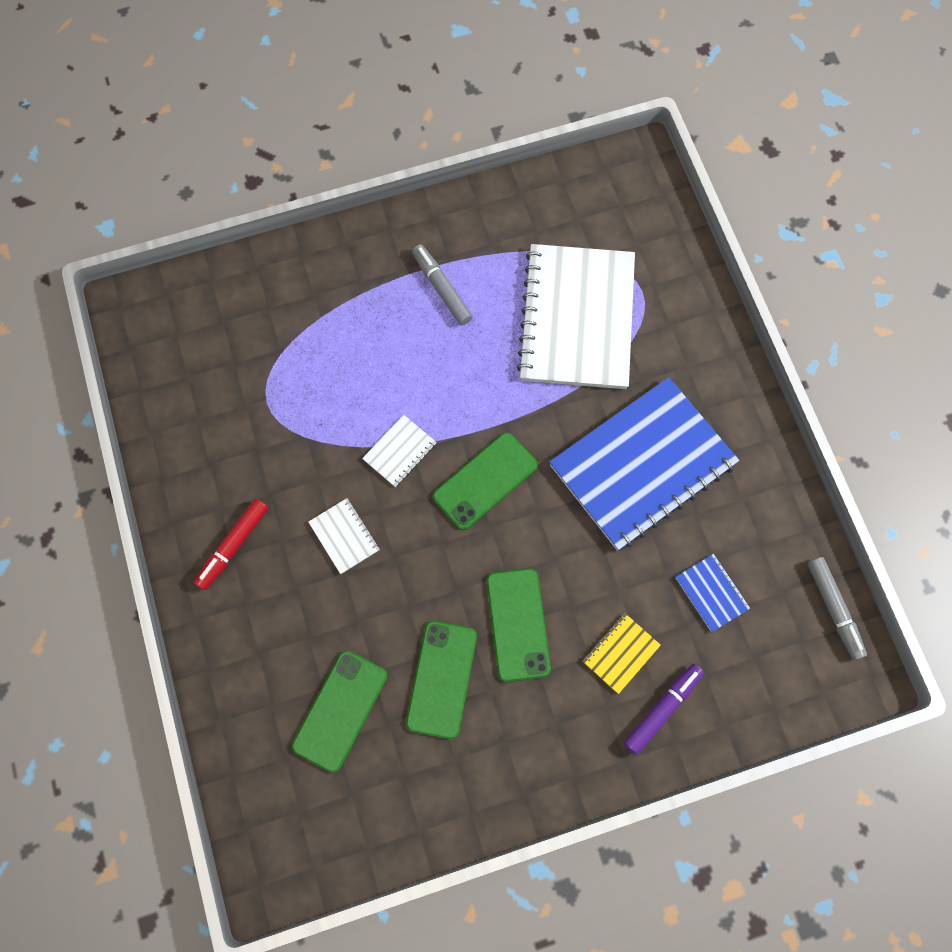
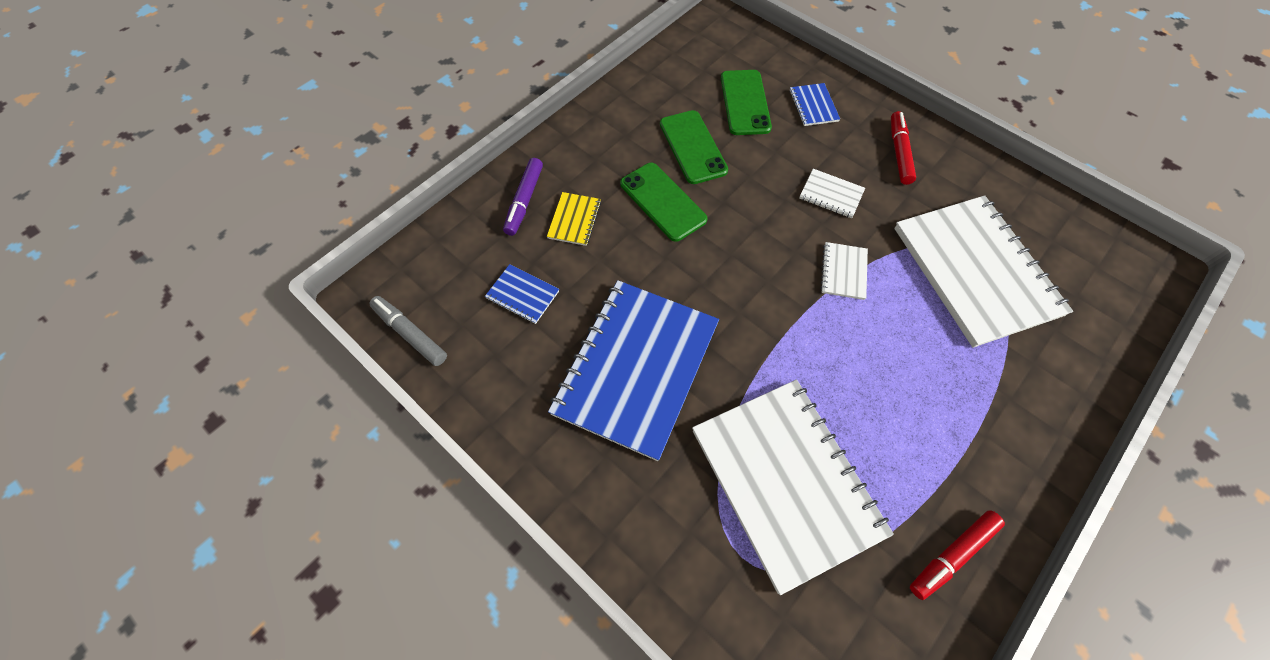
camera: 150 degrees right, 10 degrees down
grey marker [412,244,473,325] -> none
green phone [433,433,538,530] -> none
none -> blue notebook [789,83,840,126]
none -> white notebook [894,195,1073,348]
none -> red marker [910,510,1005,600]

